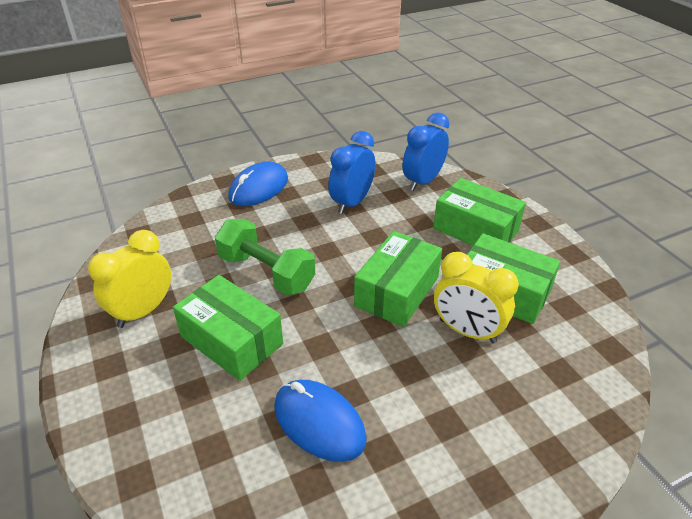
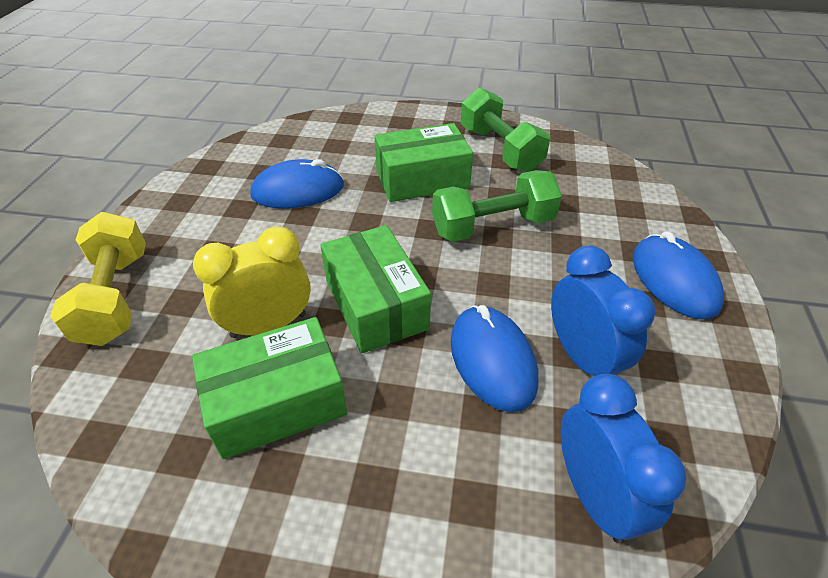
camera: 125 degrees right, 5 degrees up
yellow clock [88,230,171,328] -> green dumbbell [461,87,550,172]
green box [433,178,526,245] -> none
none -> yellow dumbbell [50,212,146,346]
none -> blue mouse [451,305,538,412]

